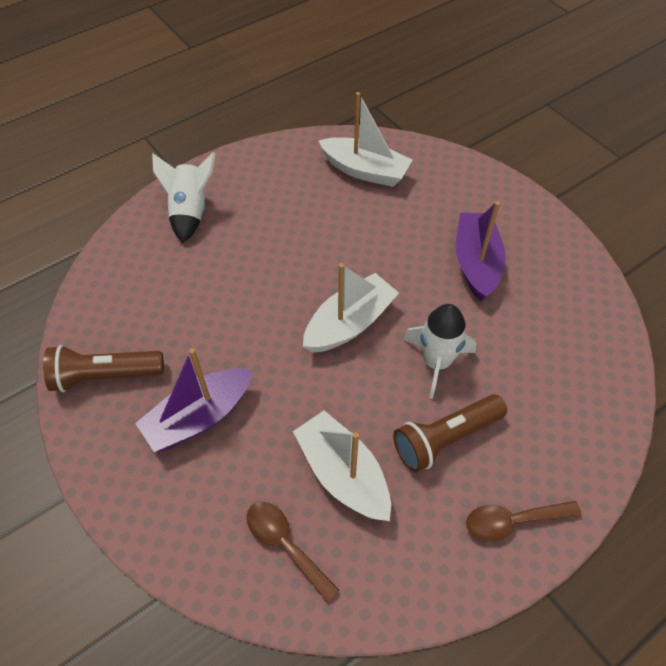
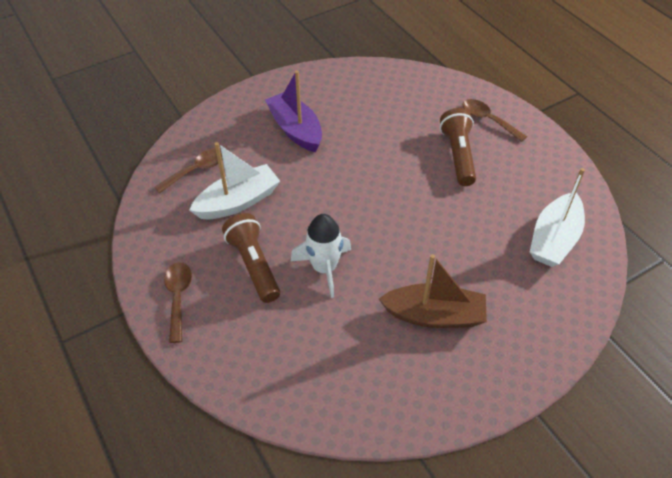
camera: 95 degrees right, 5 degrees down
brown flashlight [43,345,164,392] -> brown flashlight moved to [440,108,476,186]
white rocket [152,152,216,243] -> brown spoon [463,99,527,142]
white boat [303,263,399,353] -> none
purple boat [456,201,506,301] -> brown boat [379,254,487,328]

